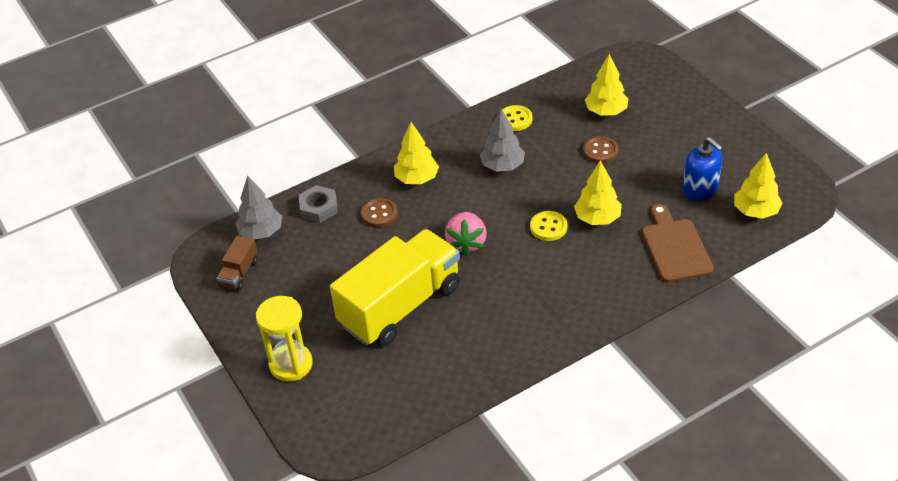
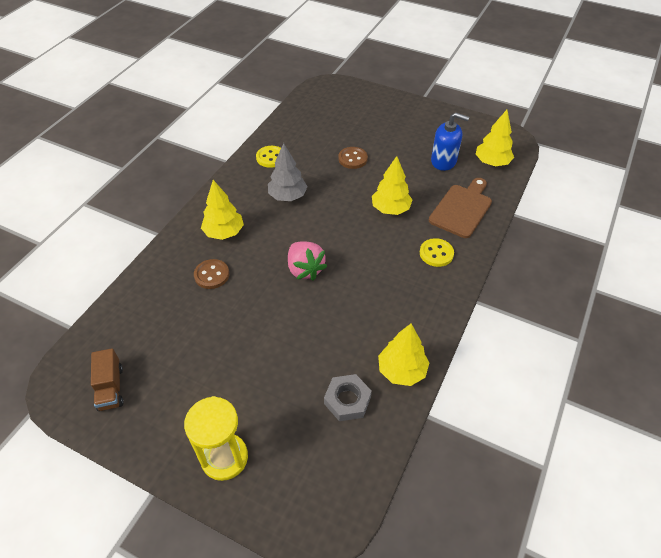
camera: 35 degrees left, 5 degrees up
grey tree [235,175,282,240] -> none
grey nut [299,185,338,223] -> grey nut moved to [324,374,372,421]
yellow truck [330,229,460,347] -> none
yellow button [530,211,567,241] -> yellow button moved to [420,238,454,267]
yellow tree [585,54,628,116] -> yellow tree moved to [378,324,429,386]
brown cutting board [642,204,714,283] -> brown cutting board turned 75 degrees clockwise [429,178,492,238]

